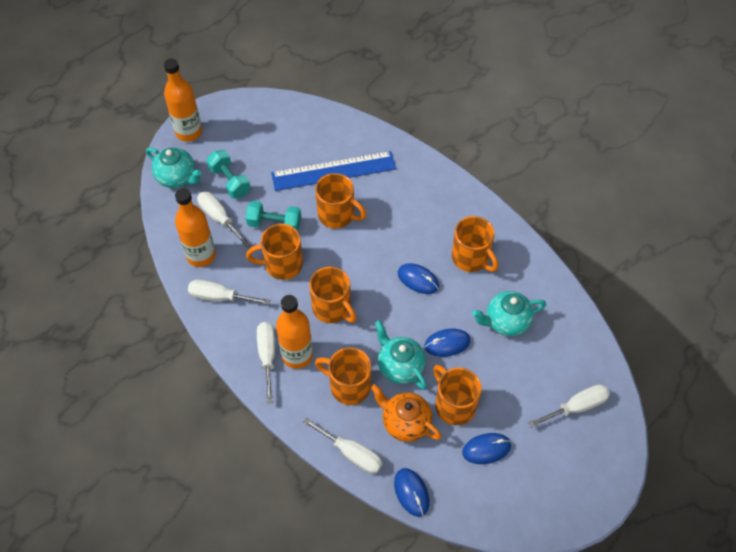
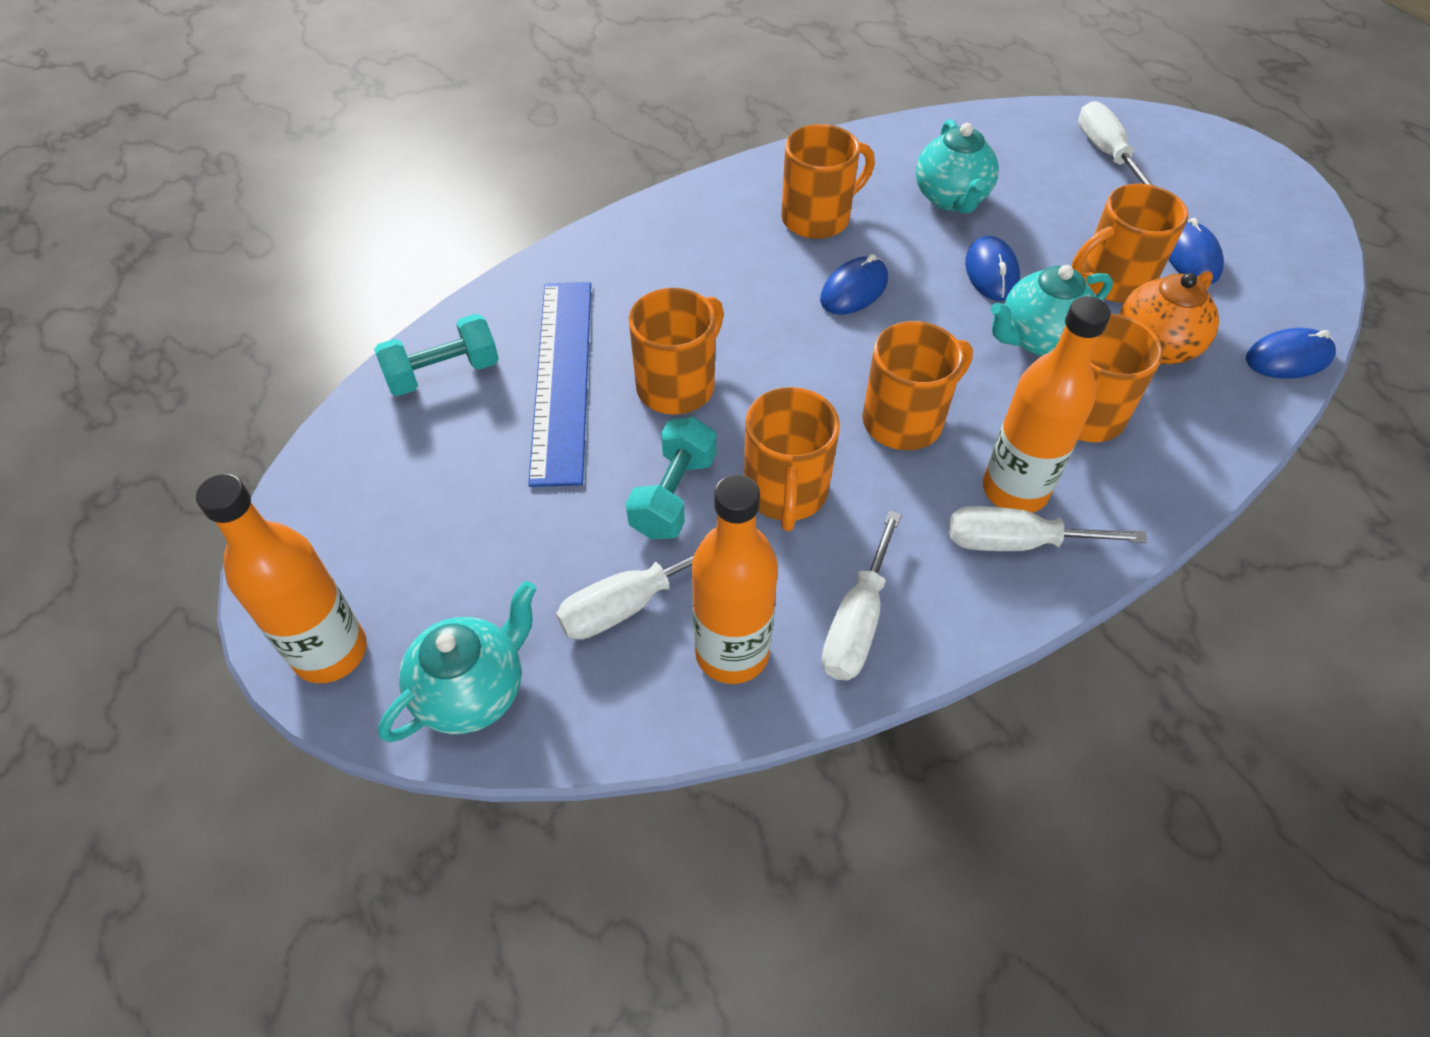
camera: 80 degrees left, 5 degrees down
turquoise dumbbell [207,150,250,198] -> turquoise dumbbell moved to [374,314,499,396]
white screwdriver [303,418,383,474] -> none

